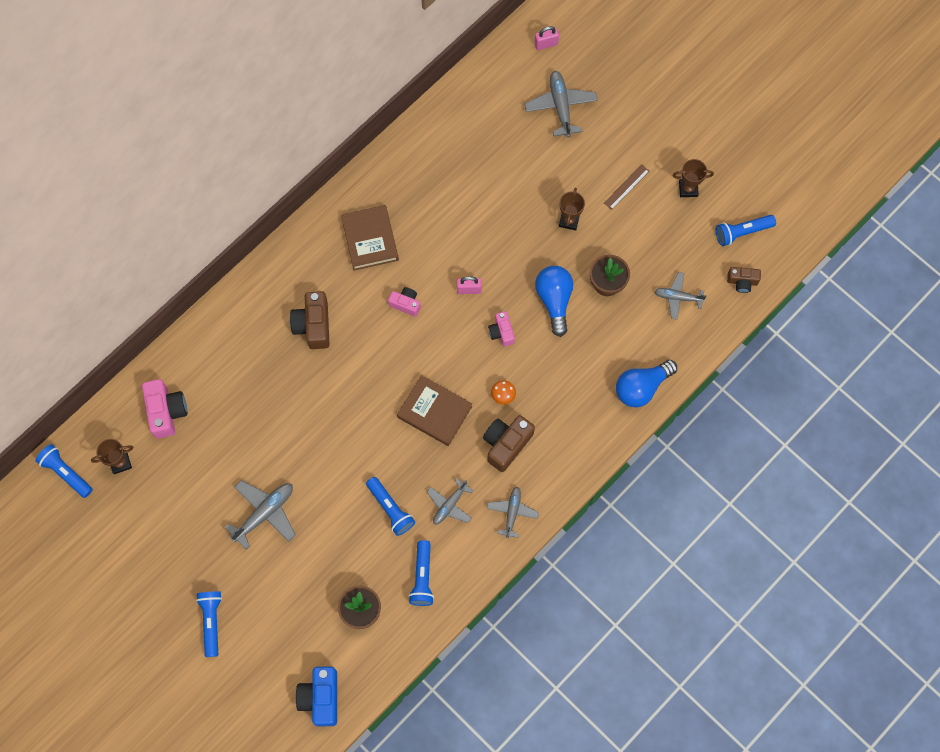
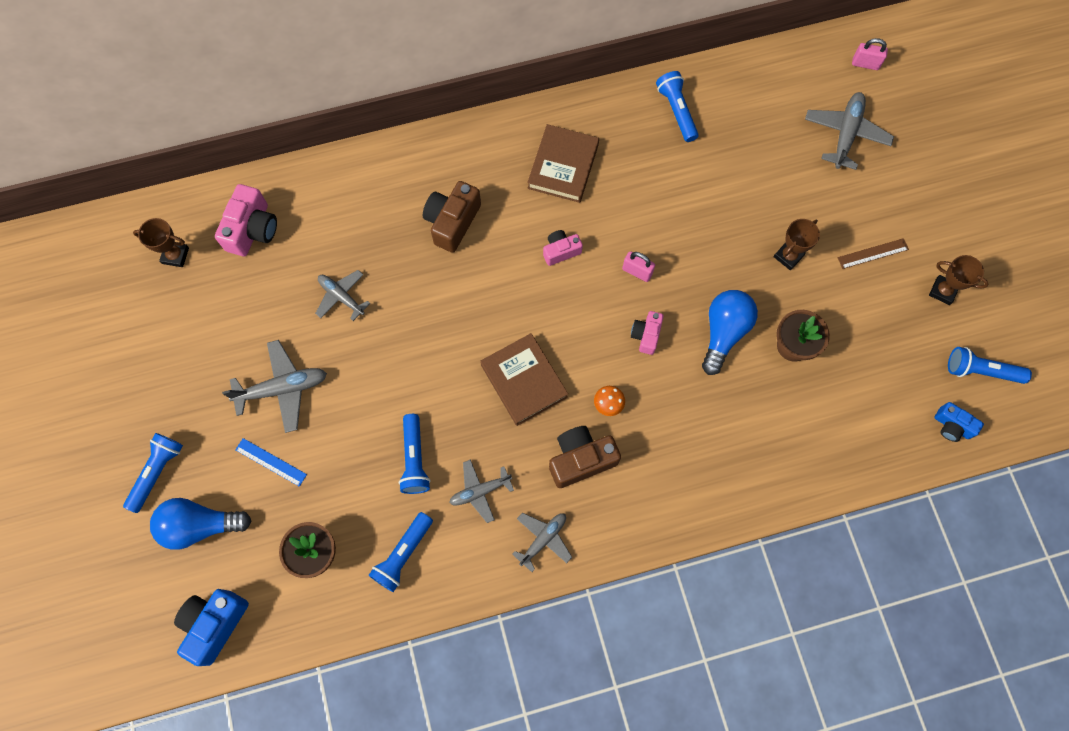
camera: 30 degrees right, 0 degrees up
blue flashlight [35,444,93,498] -> blue flashlight moved to [656,71,699,142]
pink camera [388,287,421,317] -> pink camera turned 75 degrees counterclockwise [543,230,583,266]
blue light bulb [616,360,677,408] -> blue light bulb moved to [150,498,251,550]
grey plane [654,272,707,320] -> grey plane moved to [315,270,370,321]
brown camera [727,267,761,293] -> blue camera [934,402,984,442]
none -> blue ruler [235,438,307,487]

